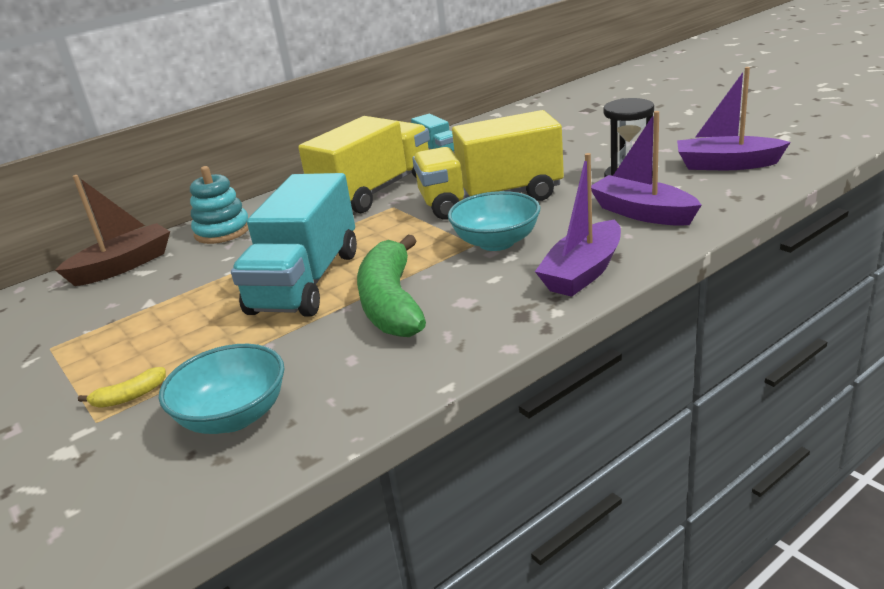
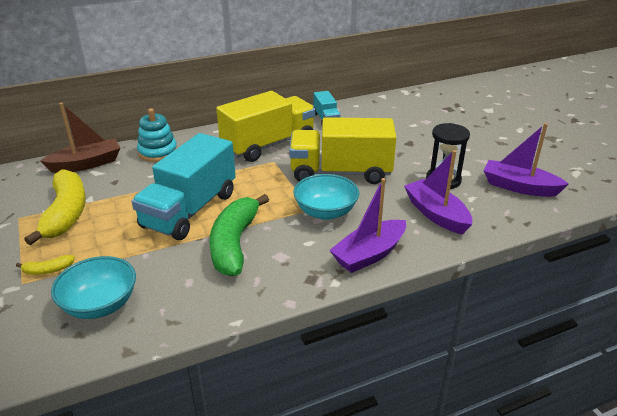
camera: 10 degrees right, 5 degrees up
none -> yellow banana [24,169,86,245]

